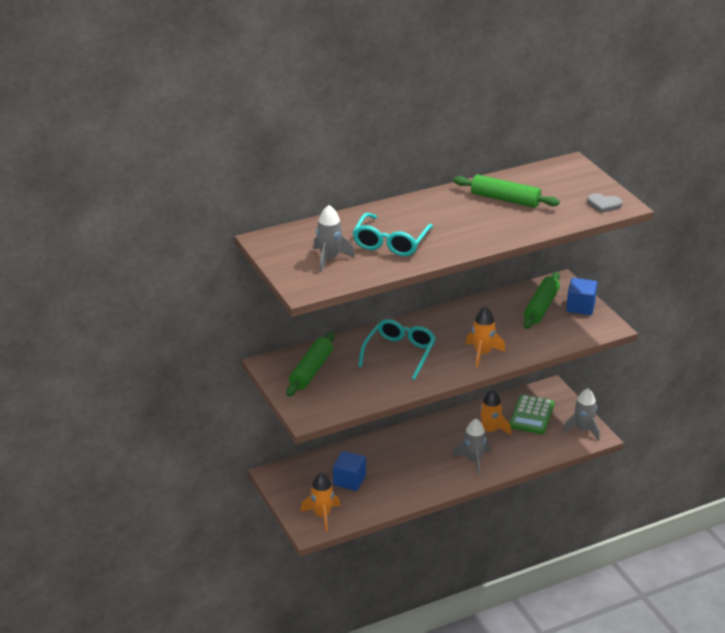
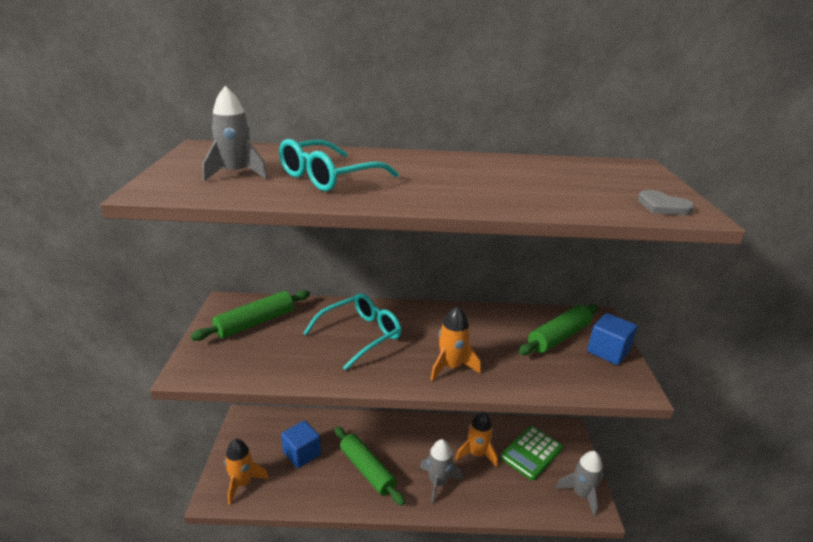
camera: 25 degrees right, 5 degrees down
green rolling pin [453,175,560,208] -> green rolling pin moved to [335,427,405,506]

